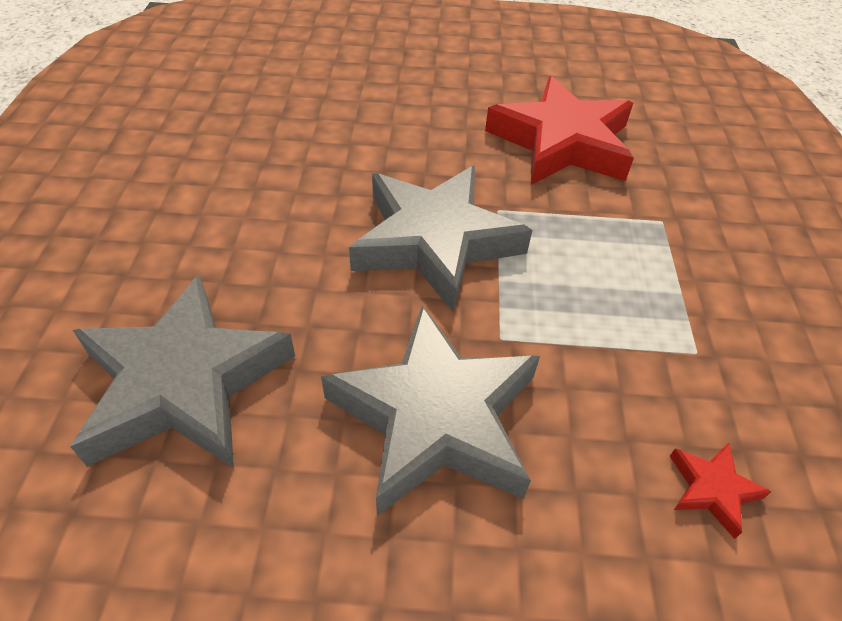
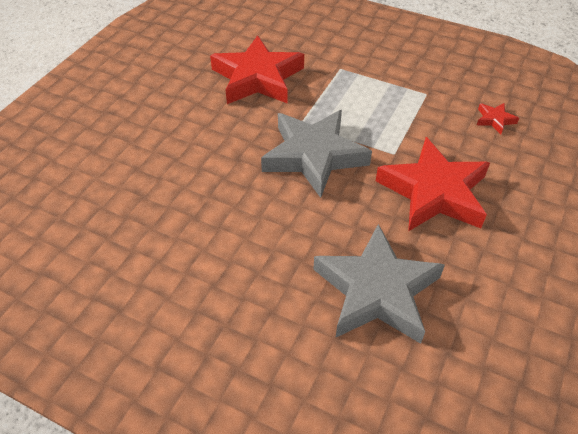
camera: 65 degrees left, 0 degrees up
grey star [321,305,540,516] -> red star [376,137,490,231]

